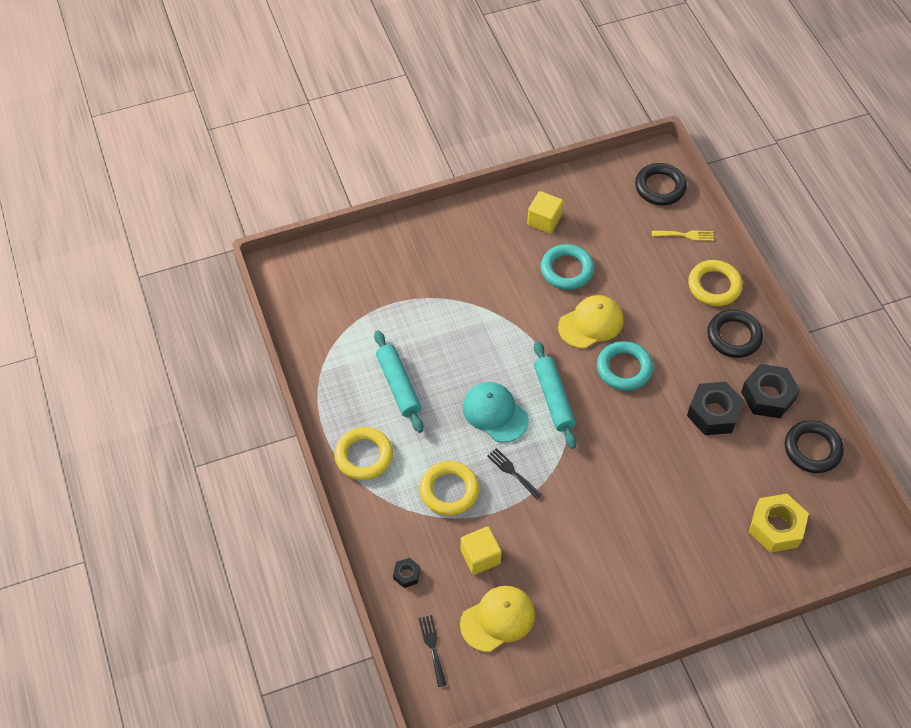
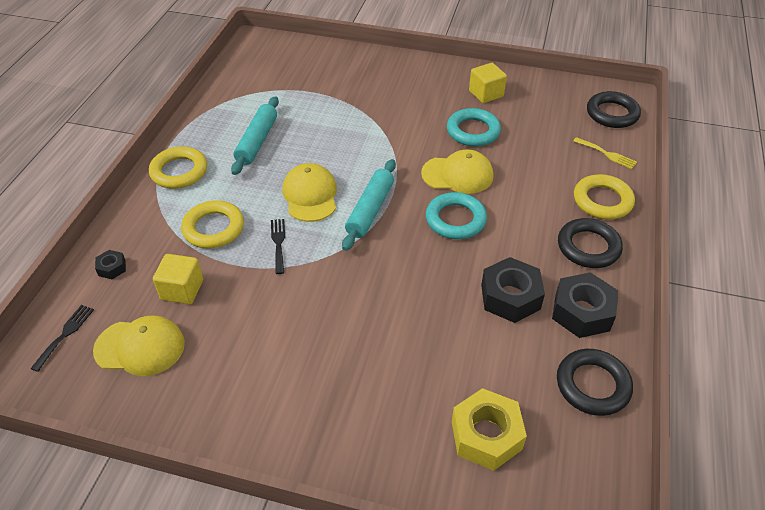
camera: 35 degrees right, 10 degrees down
turquoise cap [463,382,529,443] -> yellow cap [282,163,337,222]

